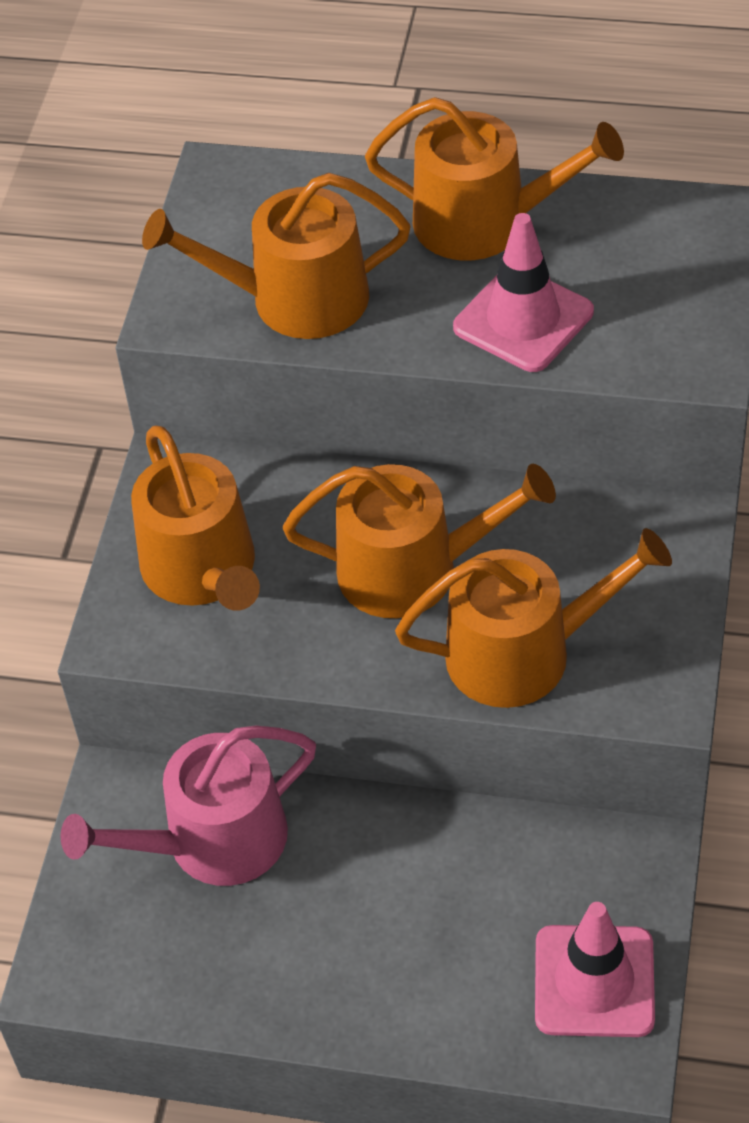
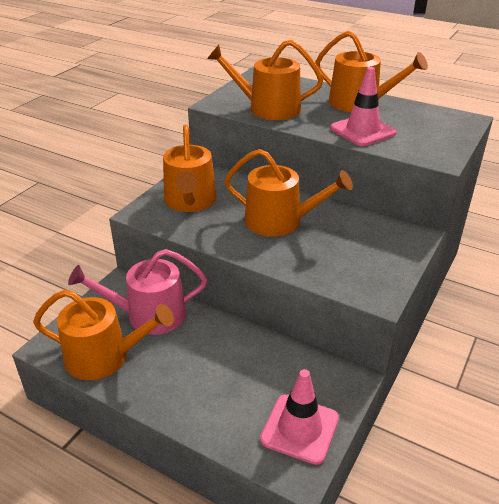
camera: 15 degrees right, 15 degrees down
orange watering can [395,528,672,708] -> orange watering can moved to [33,290,174,380]

